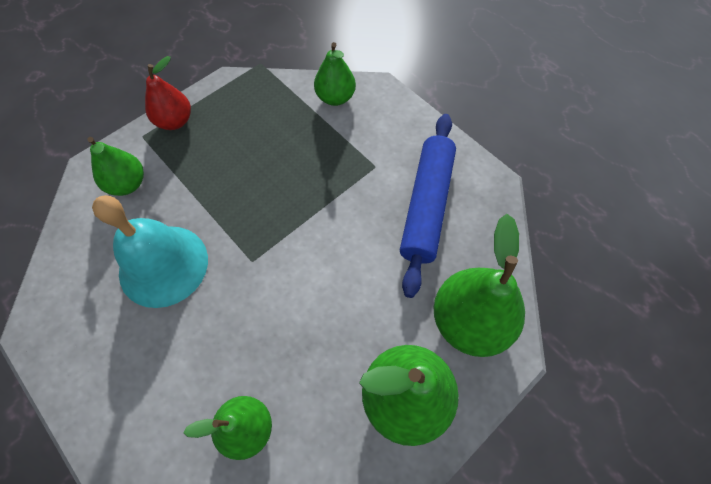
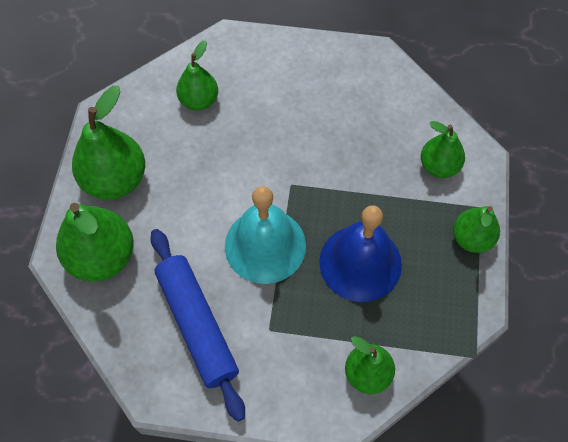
camera: 140 degrees right, 0 degrees up
turquoise bell [92,195,208,308] -> turquoise bell moved to [225,186,306,284]
red pear [145,56,191,130] -> green pear [453,206,500,253]
none -> blue bell [319,205,402,302]

